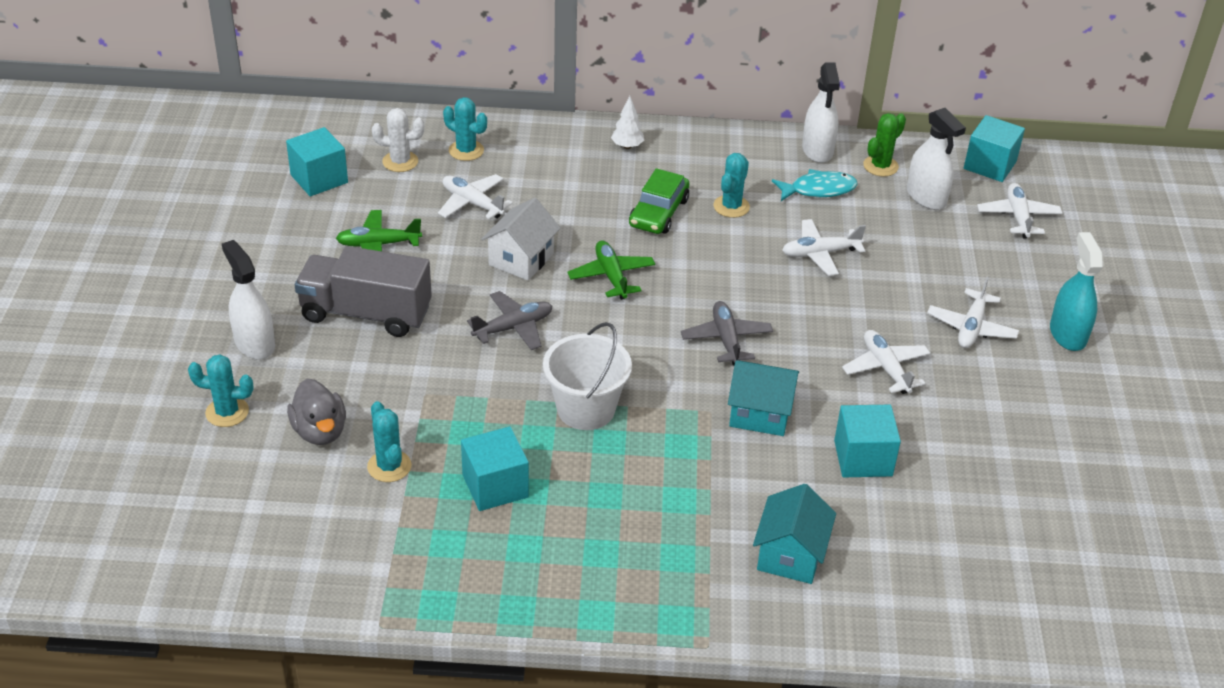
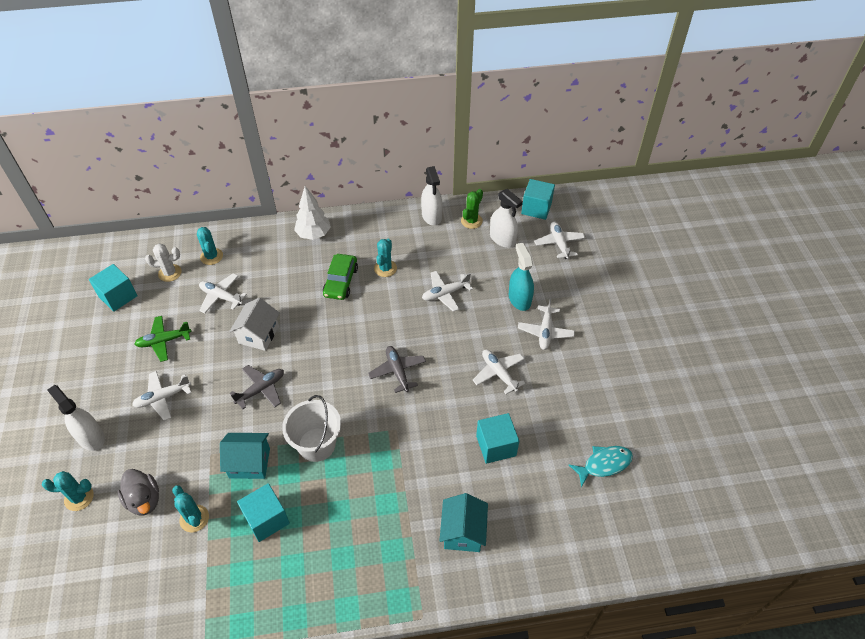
camera: 10 degrees left, 10 degrees up
grey truck [295,246,432,337] -> white plane [132,371,191,420]
turquoise cactus [443,97,487,161] -> turquoise cactus turned 45 degrees clockwise [197,227,223,265]
green plane [567,241,655,300] -> none
white tree [611,96,644,149] -> white tree [294,186,331,240], size x1.71
turquoise house [728,360,799,436] -> turquoise house moved to [220,433,270,479]
turquoise fish [772,169,858,201] -> turquoise fish moved to [569,446,633,487]
turquoise spray bottle [1050,232,1104,351] -> turquoise spray bottle moved to [509,243,534,311]

